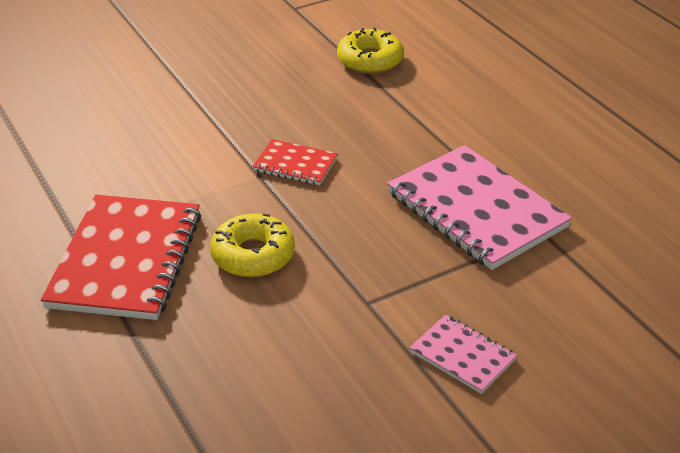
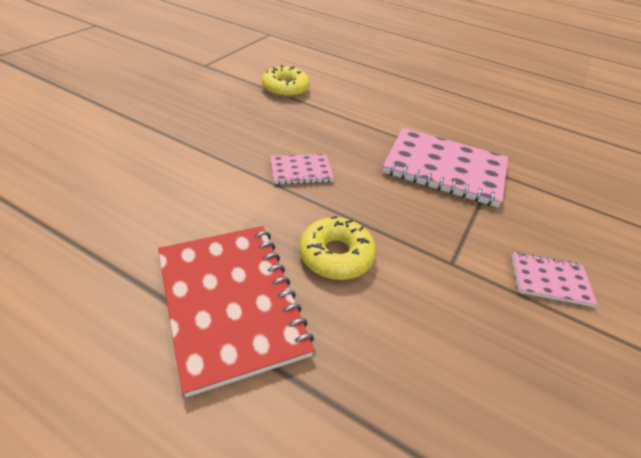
camera: 35 degrees left, 5 degrees up
red notebook [252,139,338,185] -> pink notebook [270,154,334,185]

